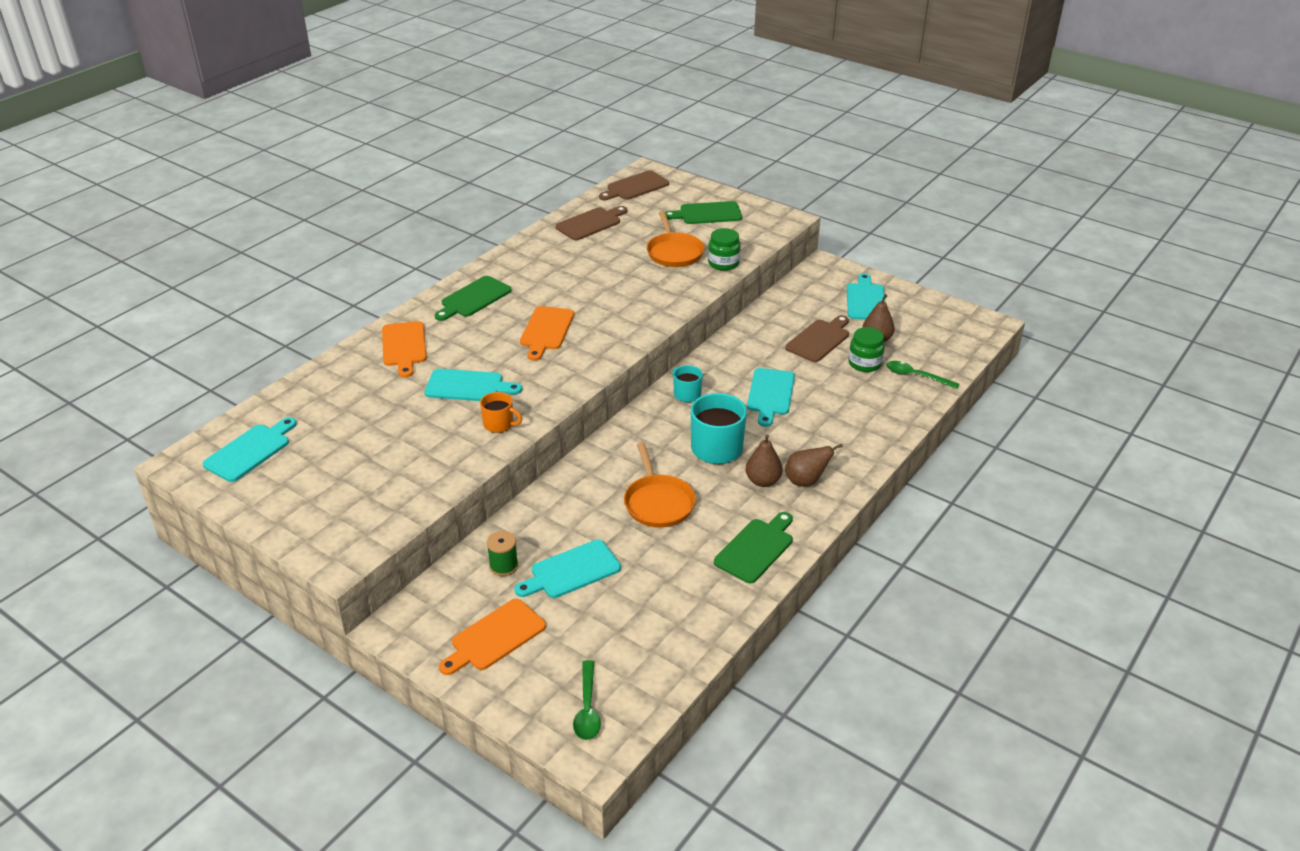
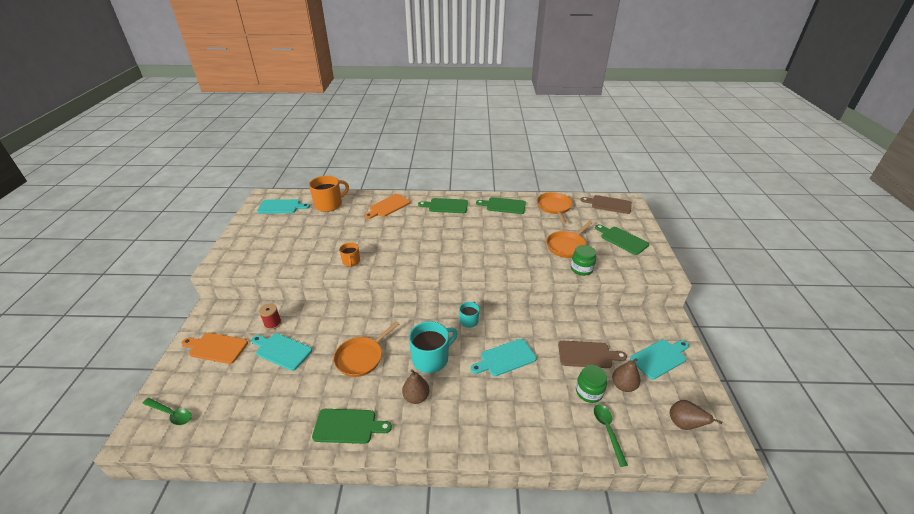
camera: 55 degrees right, 0 degrees up
turquoise cutting board [424,369,522,401] -> none
green spool [487,531,518,576] -> red spool [259,303,282,330]
orange cutting board [520,306,574,361] -> none
brown cutting board [556,206,627,240] -> orange pan [537,192,572,224]
green spoon [573,660,601,740] -> green spoon turned 120 degrees counterclockwise [142,398,192,425]
brown pear [785,444,843,486] -> brown pear moved to [670,400,722,430]
none -> orange mug [309,176,349,212]
none -> green cutting board [476,197,526,214]

